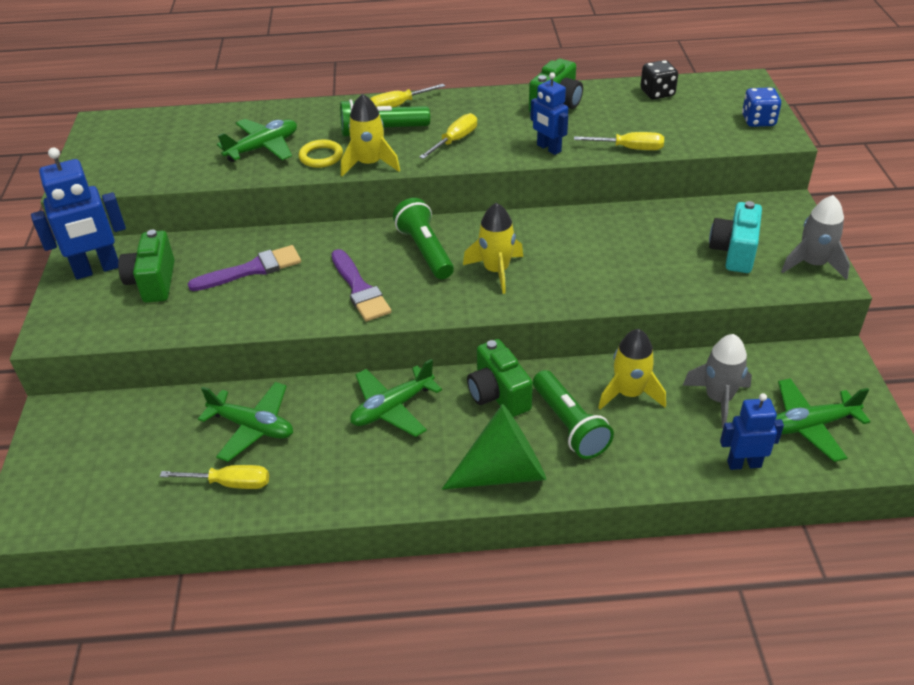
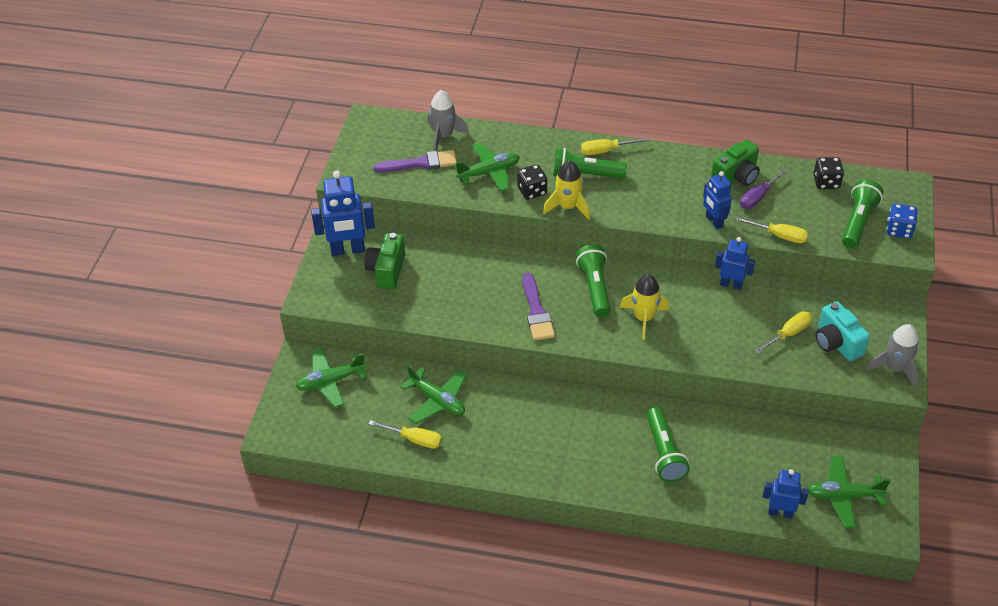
camera: 15 degrees right, 5 degrees up
purple brush [188,245,301,291] -> purple brush moved to [373,150,457,172]
yellow ring [298,140,343,168] -> black dice [517,164,547,200]
green plane [350,359,442,437] -> green plane moved to [295,348,367,408]
yellow screwdriver [419,113,477,159] -> yellow screwdriver moved to [755,312,812,354]
green cone [442,404,546,490] -> none
green camera [467,339,533,417] -> none
yellow rocket [598,329,666,410] -> none
grey rocket [683,334,752,428] -> grey rocket moved to [428,90,469,151]
turquoise camera [709,201,762,273] -> turquoise camera turned 60 degrees counterclockwise [816,301,870,361]
none -> blue robot [715,237,755,290]
none -> purple screwdriver [740,168,788,209]
none -> green flashlight [842,180,883,248]

